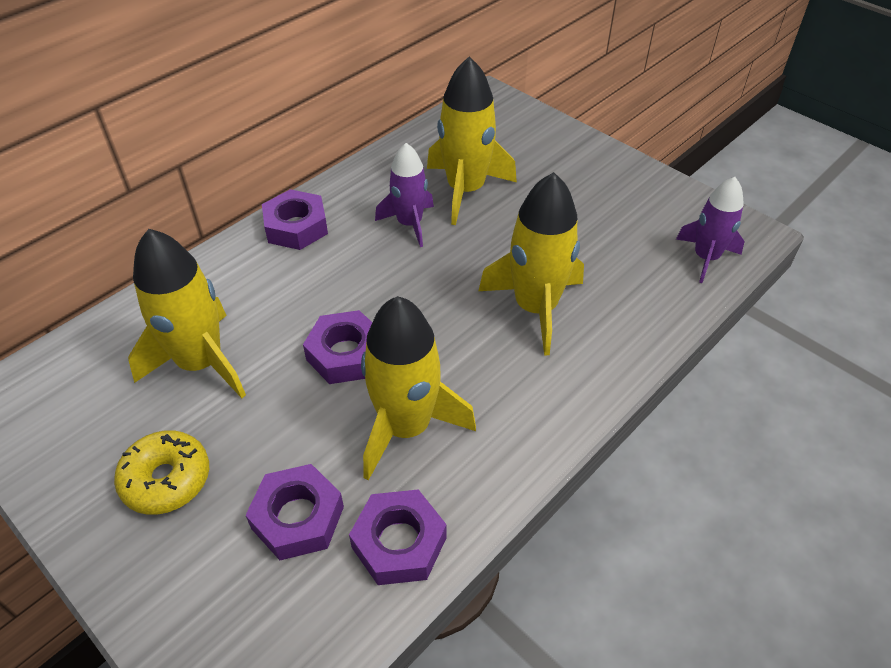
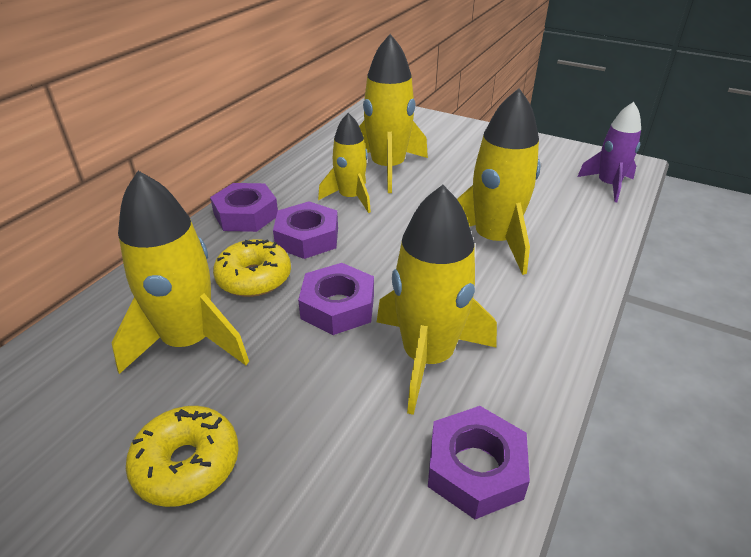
camera: 15 degrees left, 10 degrees down
purple nut [245,464,344,560] -> purple nut moved to [273,201,338,259]
purple rocket [375,143,434,247] -> yellow rocket [318,113,371,213]
none -> yellow donut [213,239,291,297]

